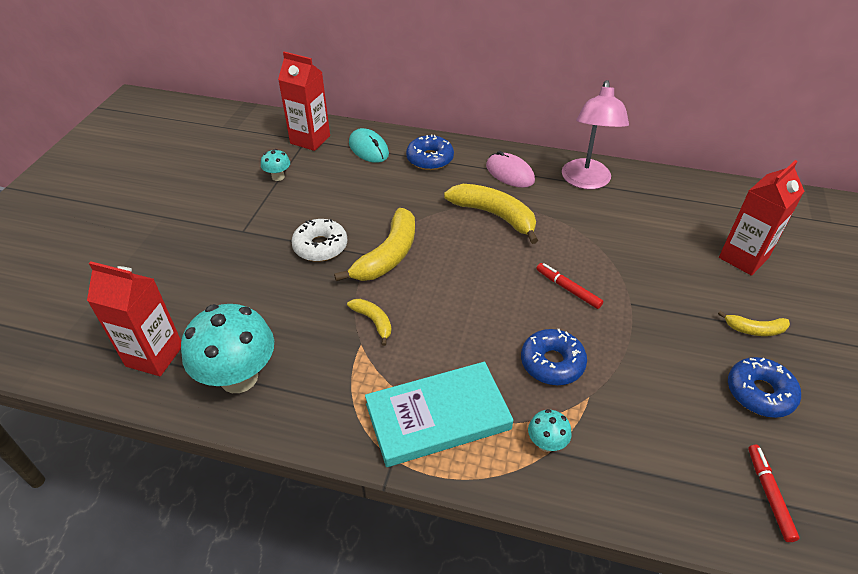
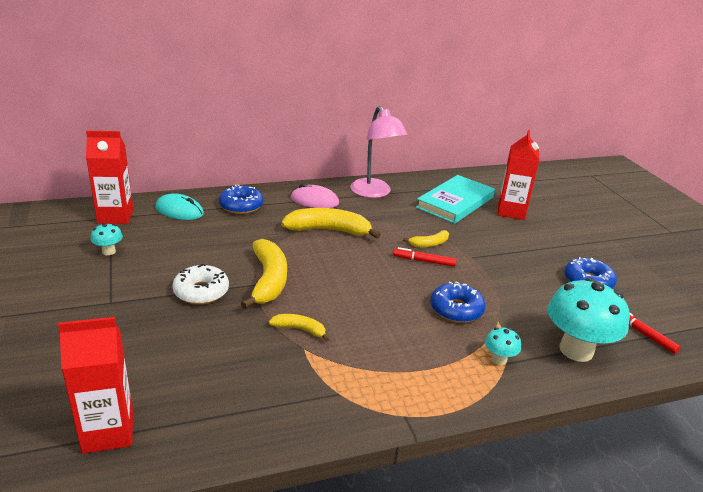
camera: 35 degrees left, 15 degrees down
turquoise mushroom [181,304,274,393] -> turquoise mushroom moved to [548,278,630,362]
turquoise book [365,362,513,467] -> turquoise book moved to [416,175,495,224]
yellow banana [718,311,790,336] -> yellow banana moved to [403,230,449,247]

